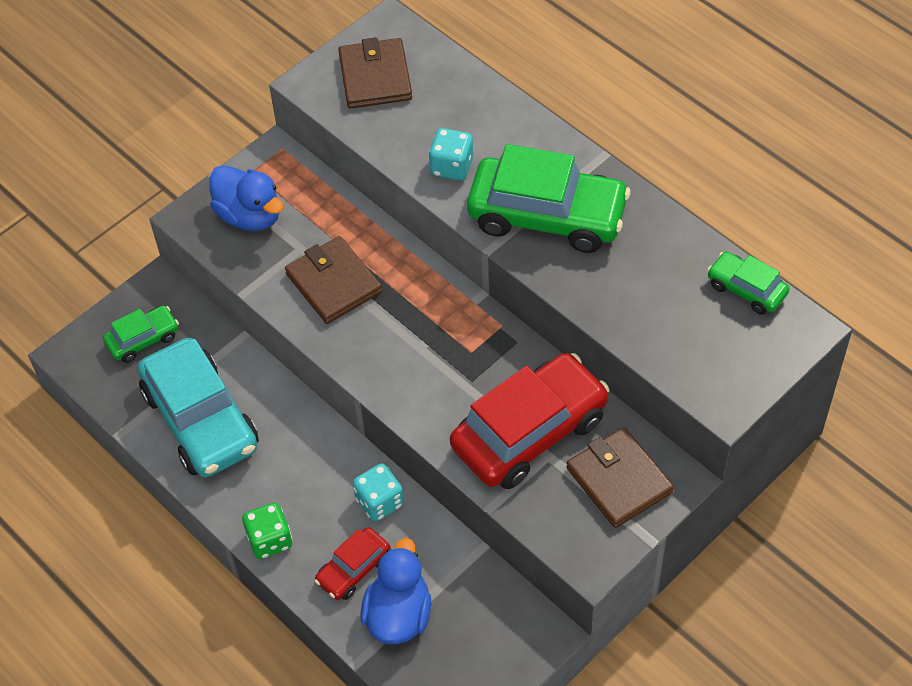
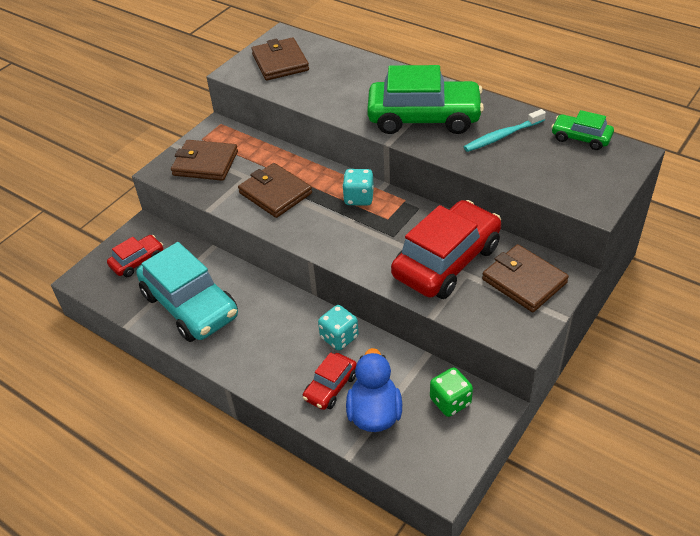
camera: 10 degrees left, 10 degrees down
green car [103,306,179,363] -> red car [107,235,163,277]
blue duck [209,165,284,231] -> brown wallet [171,140,238,181]
green dice [242,503,292,559] -> green dice moved to [430,367,473,417]
turquoise dice [428,128,473,181] -> turquoise dice moved to [342,169,374,206]
none -> turquoise toothbrush [464,109,546,152]

